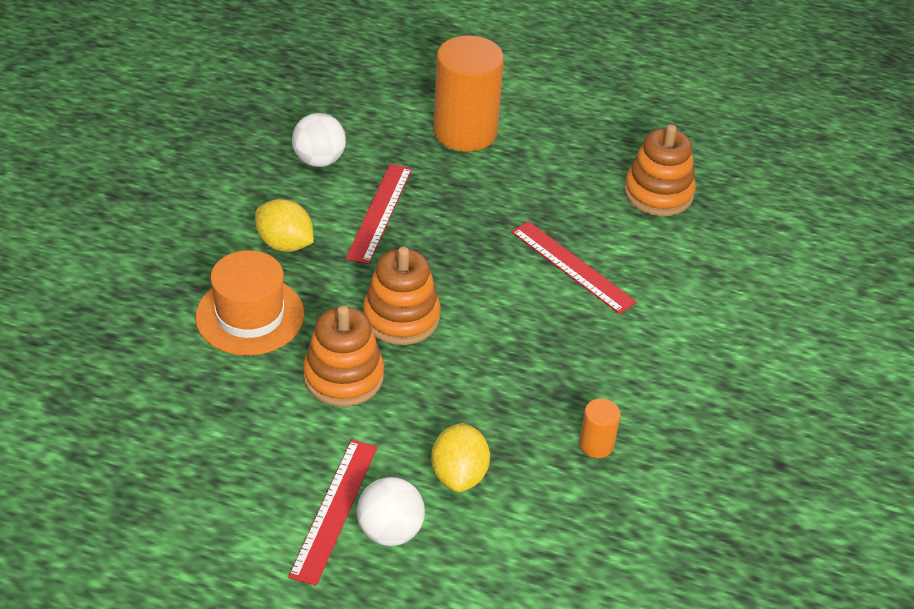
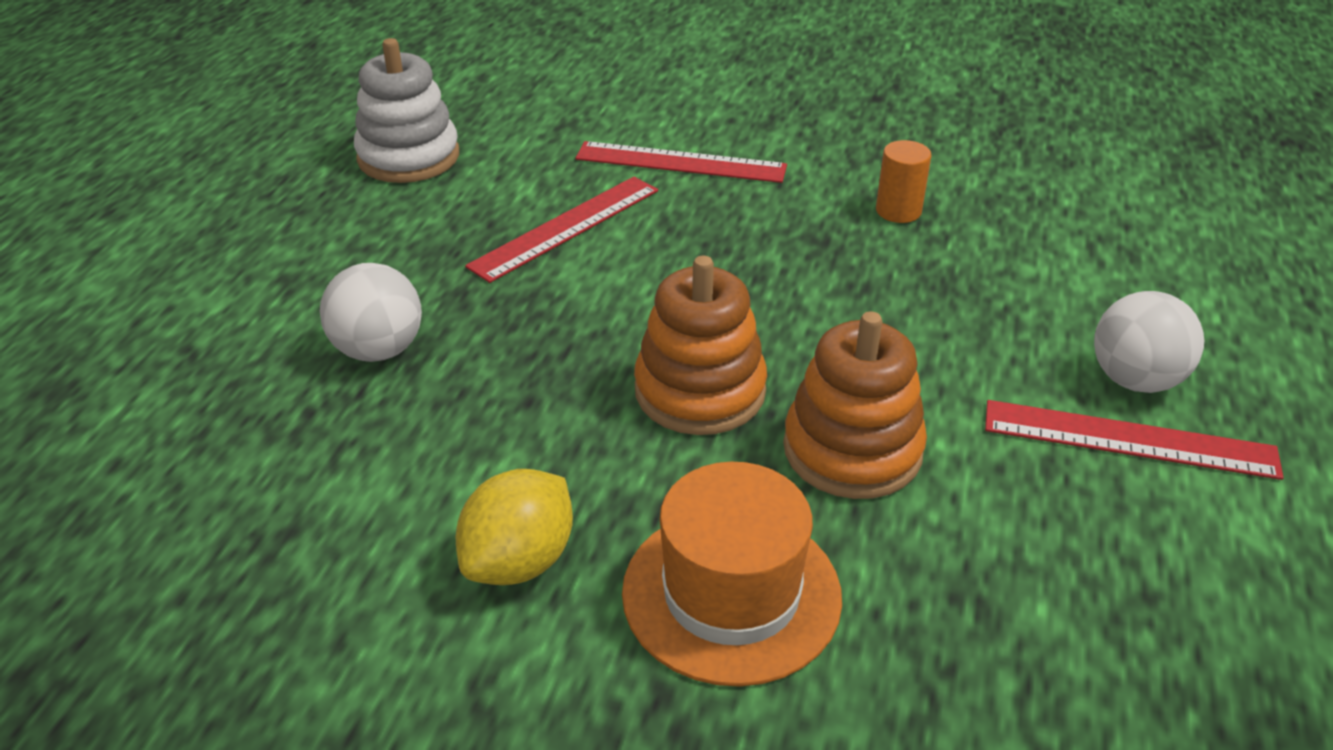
camera: 90 degrees left, 5 degrees down
white ball [292,113,346,167] -> white ball moved to [320,263,422,362]
red ruler [346,164,412,264] -> red ruler moved to [576,141,787,183]
yellow lemon [431,423,490,492] -> none
orange cylinder [434,35,504,152] -> none
orange stacking toy [624,124,696,216] -> white stacking toy [354,38,459,183]

